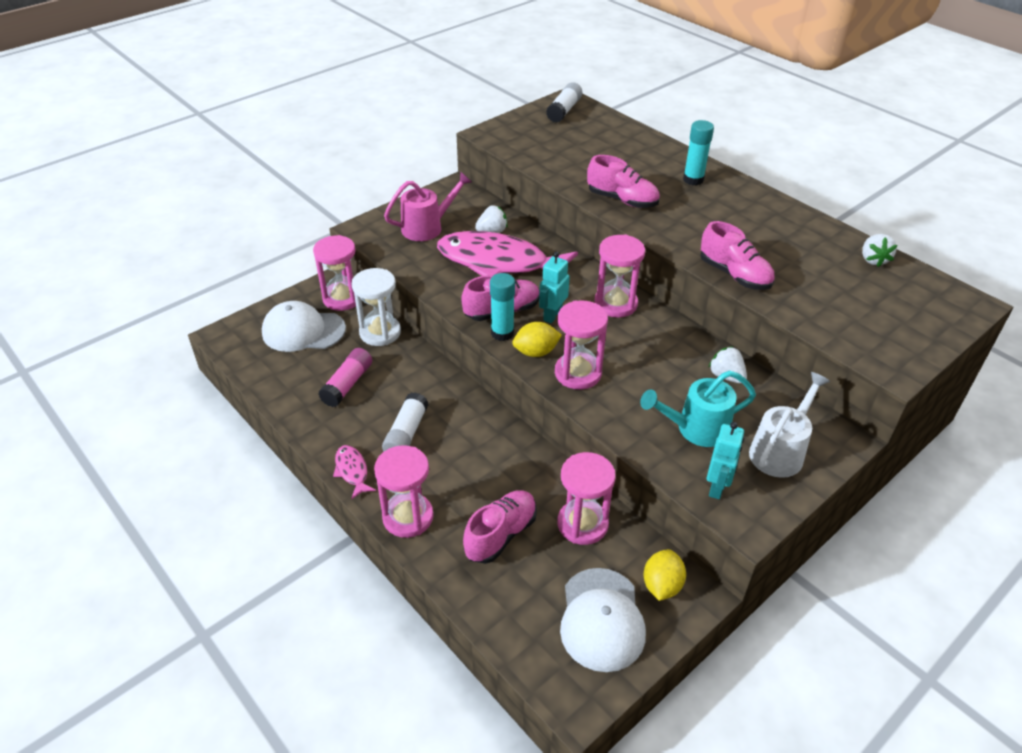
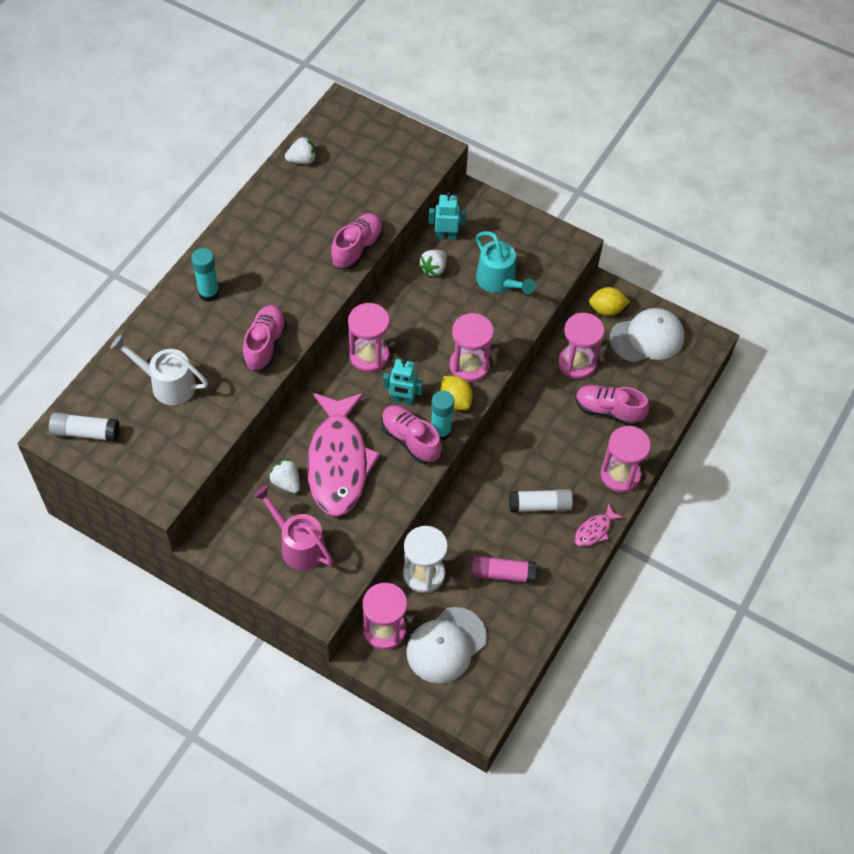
camera: 110 degrees left, 15 degrees up
white cap [262,301,346,352] -> white cap turned 60 degrees clockwise [406,607,487,683]
turquoise robot [707,422,744,499] -> turquoise robot moved to [429,192,466,240]
white watering can [749,372,830,478] -> white watering can moved to [110,335,208,405]

